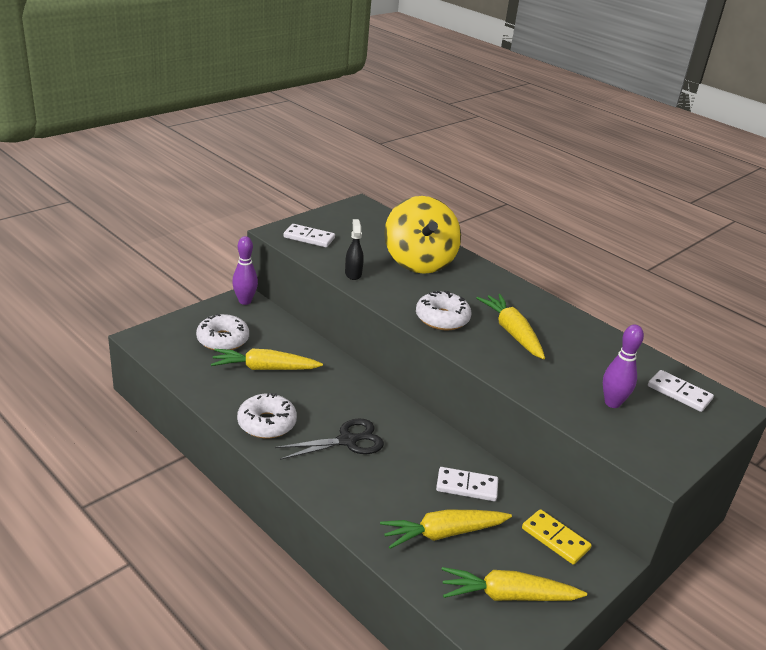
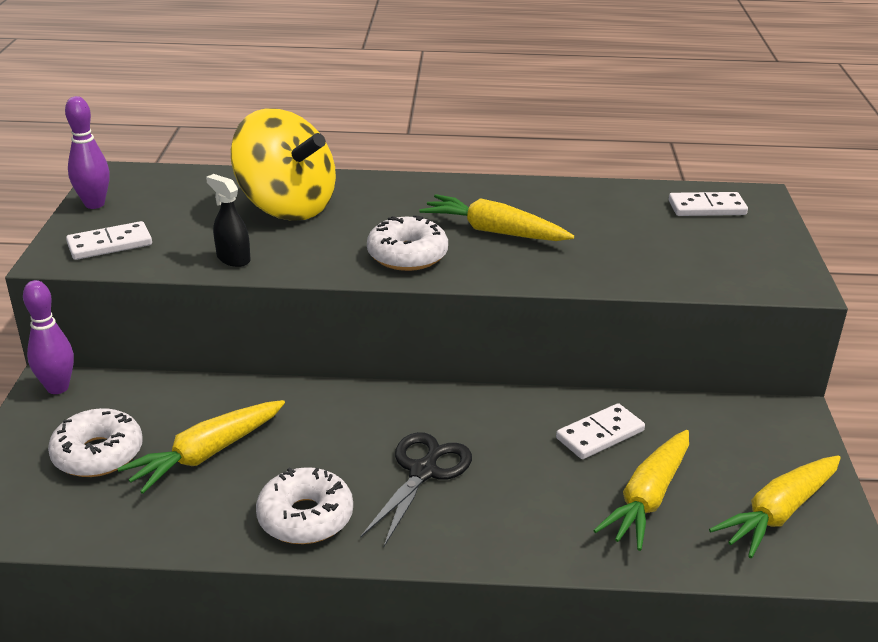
camera: 40 degrees left, 0 degrees up
yellow domino [522,509,592,565] -> none
purple bowling pin [603,324,644,408] -> purple bowling pin moved to [65,96,110,209]

